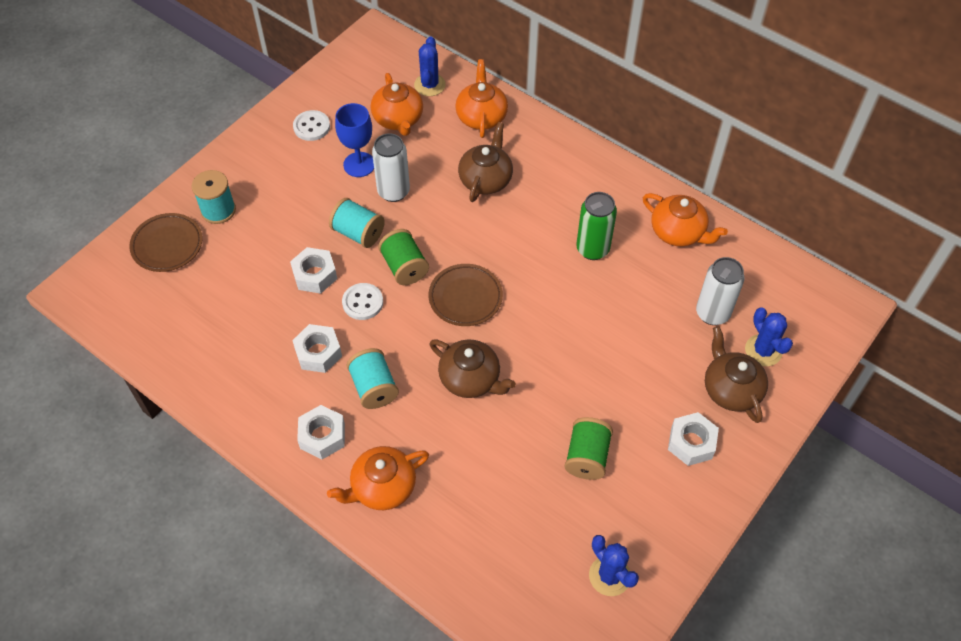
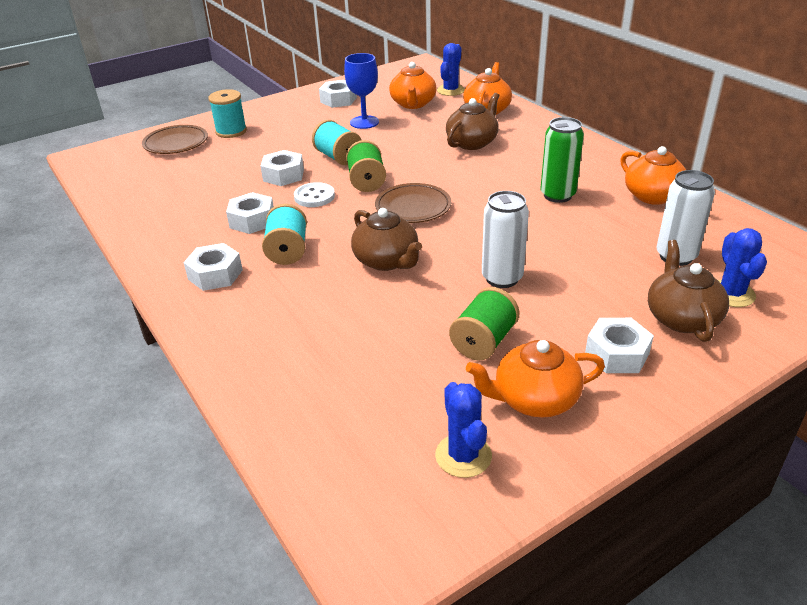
camera: 20 degrees right, 20 degrees down
white button [293,110,330,141] -> white nut [319,80,357,108]
orange teapot [327,446,429,510] -> orange teapot moved to [466,340,605,418]
white can [372,133,410,202] -> white can moved to [482,191,529,288]

